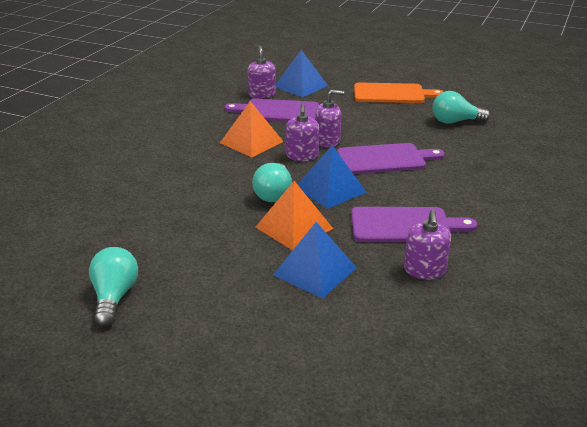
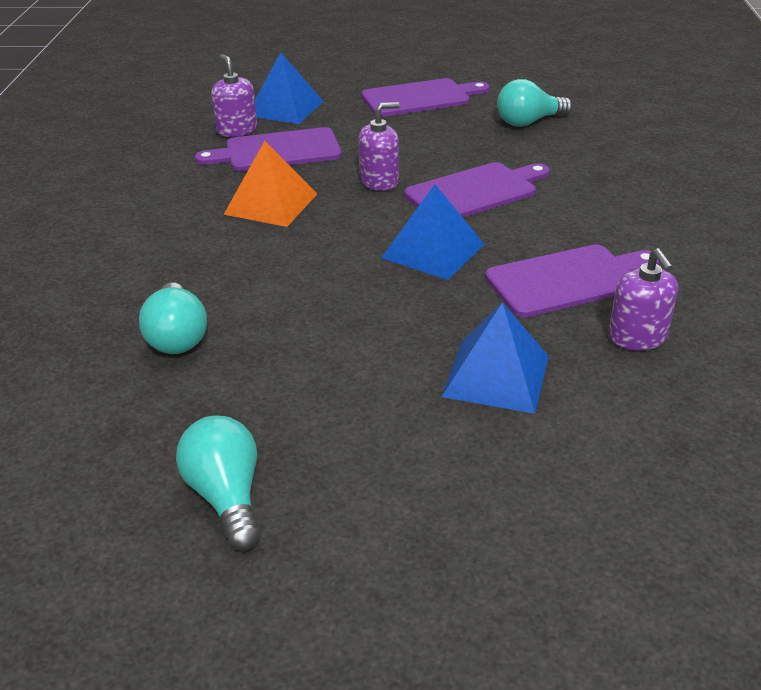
camera: 20 degrees left, 5 degrees up
turquoise light bulb [252,163,292,202] -> turquoise light bulb moved to [139,282,207,354]
orange pyramid [256,181,333,251] -> none
purple soap dispenser [286,104,319,161] -> none
orange cutting board [354,82,444,103] -> purple cutting board [361,78,490,117]

